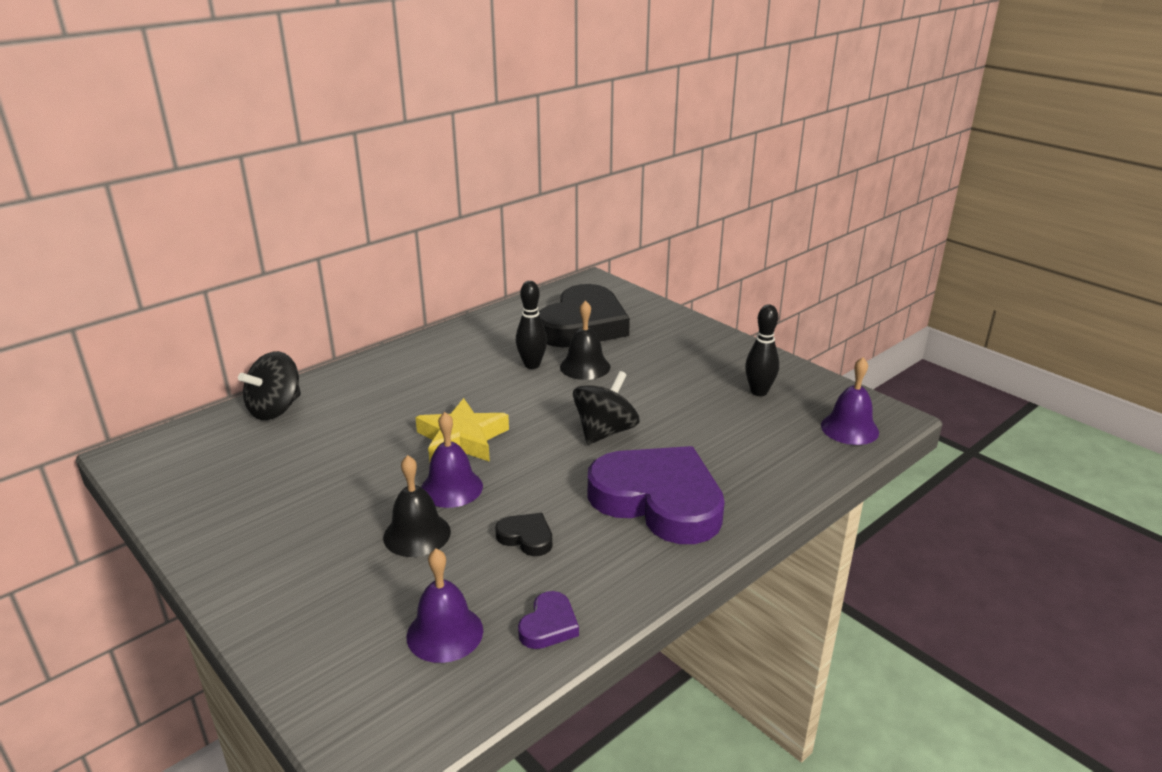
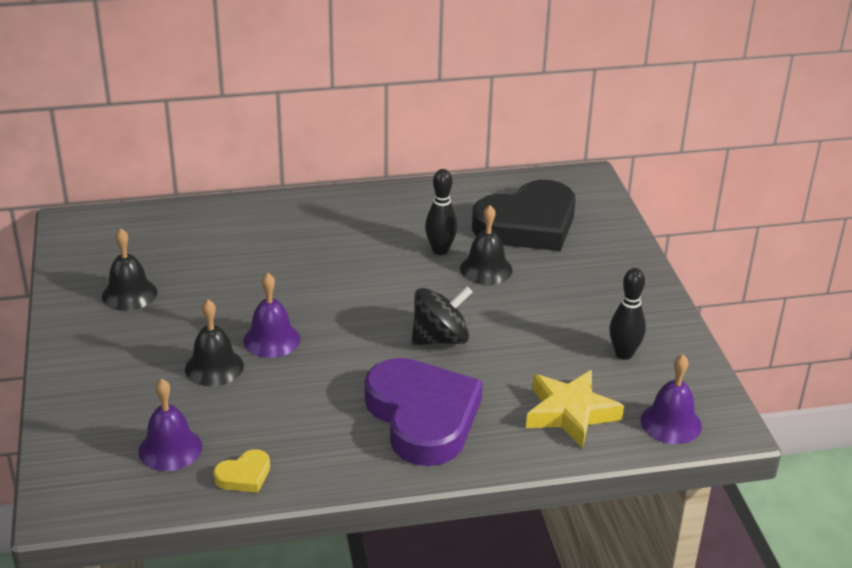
camera: 30 degrees right, 5 degrees up
black spinning top [238,351,301,420] -> none
yellow star [415,398,509,462] -> yellow star moved to [526,370,624,448]
black heart [495,513,552,556] -> none
purple heart [518,591,579,649] -> yellow heart [214,449,270,493]
none -> black bell [102,228,157,311]

